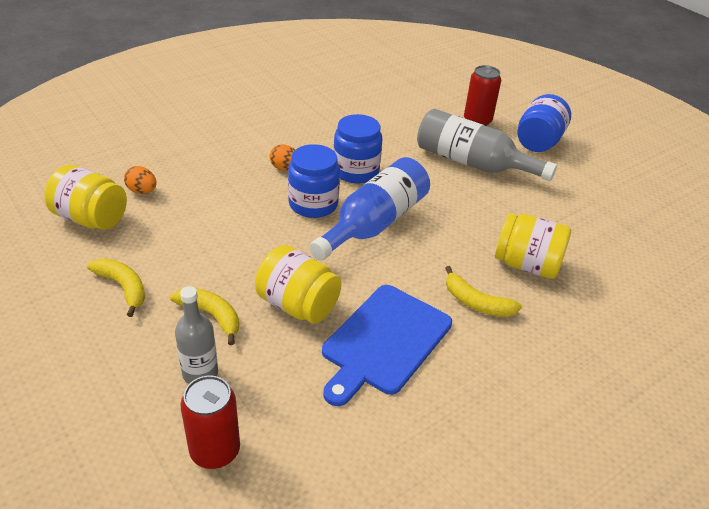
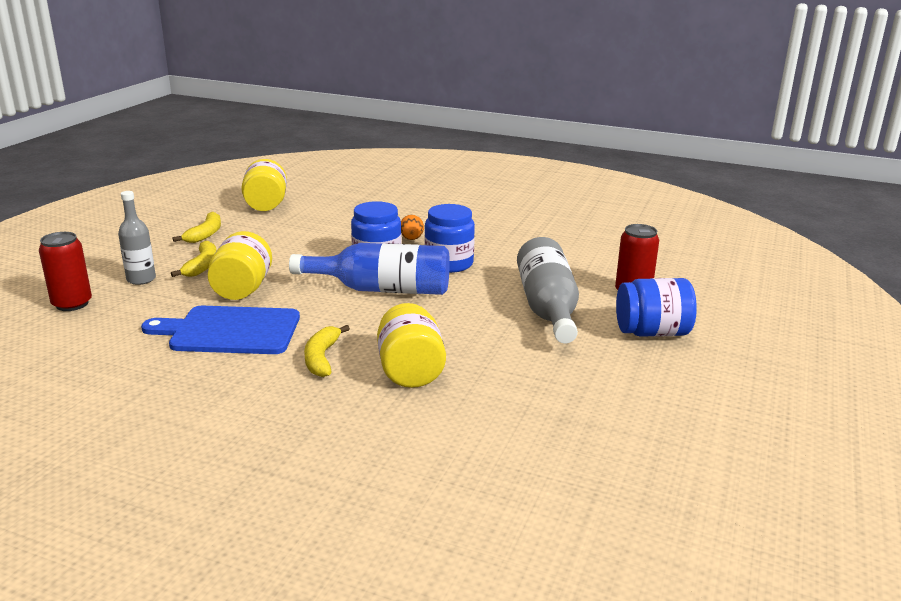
camera: 60 degrees right, 15 degrees down
orange egg [124,166,156,194] -> none

